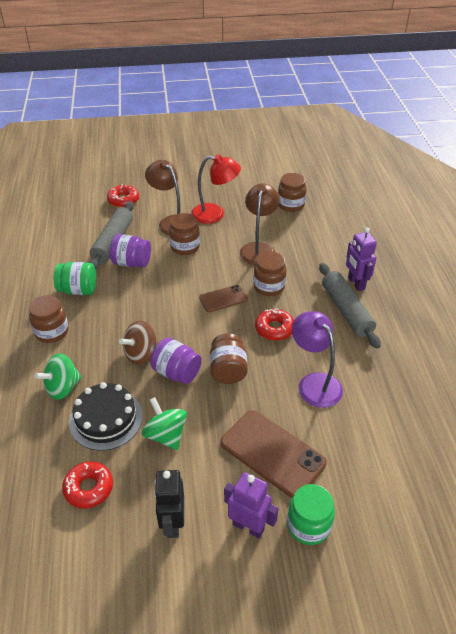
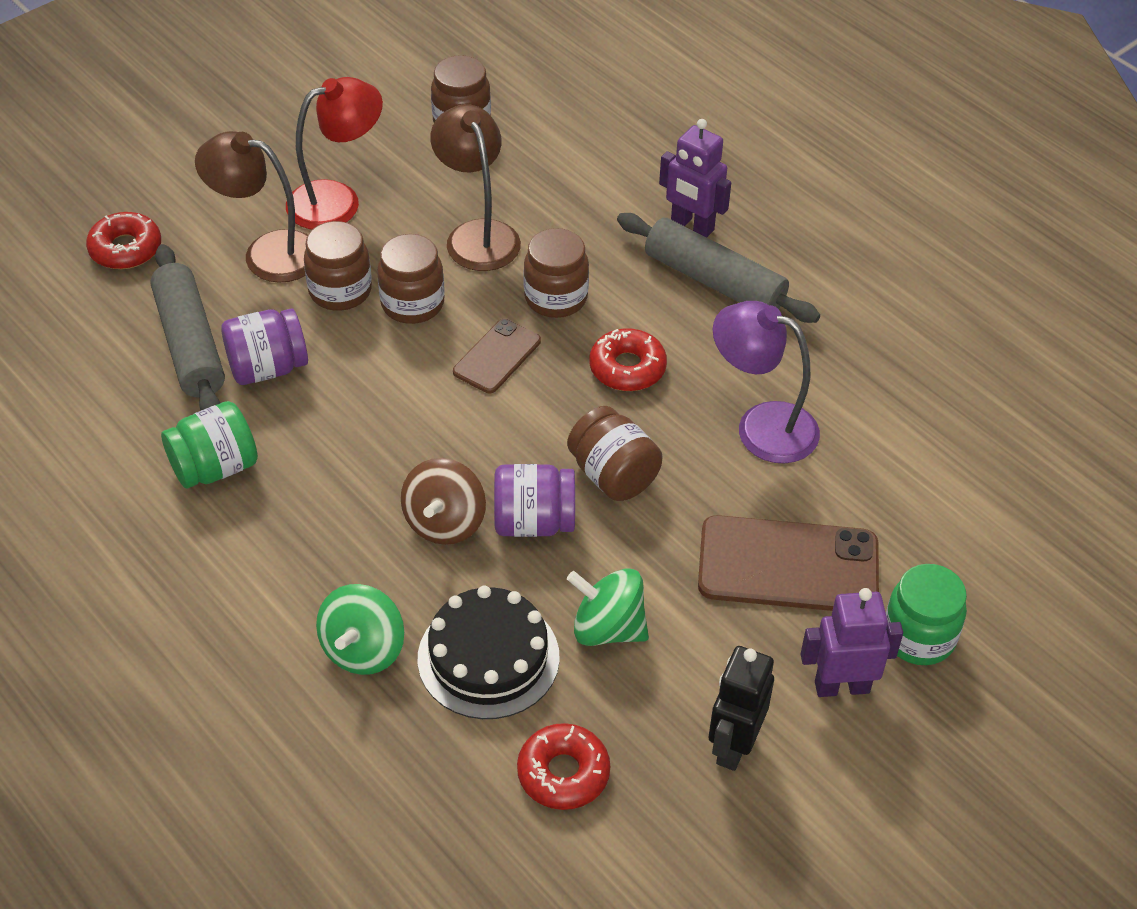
camera: 35 degrees left, 5 degrees up
brown jar [29,295,69,343] -> brown jar moved to [377,234,445,324]
black robot [154,470,184,538] -> black robot turned 60 degrees clockwise [709,646,774,771]

